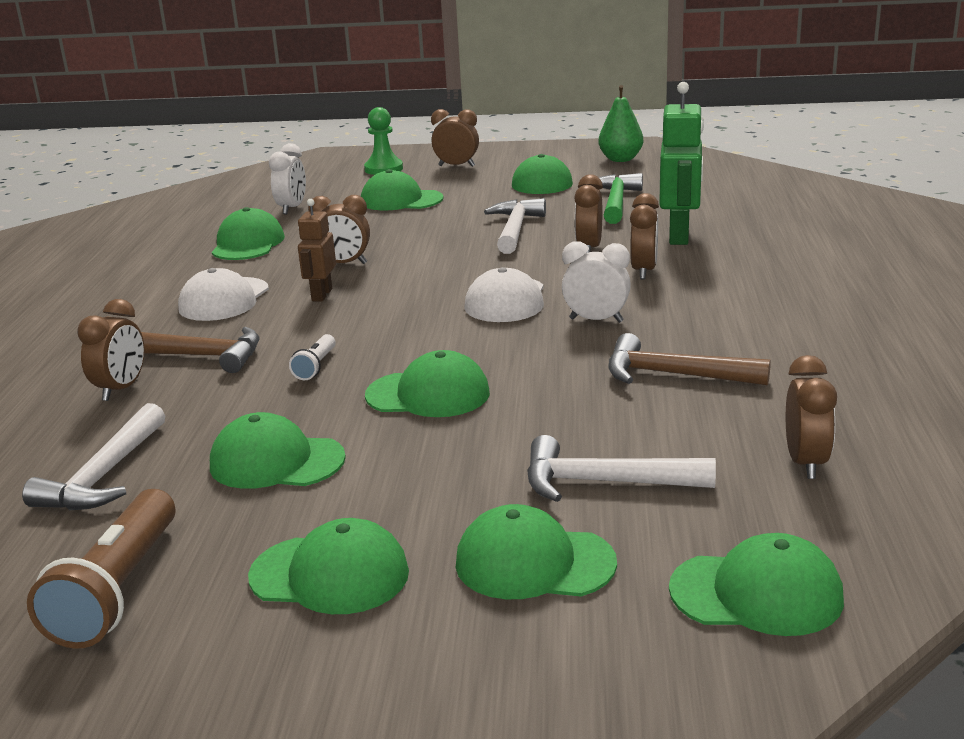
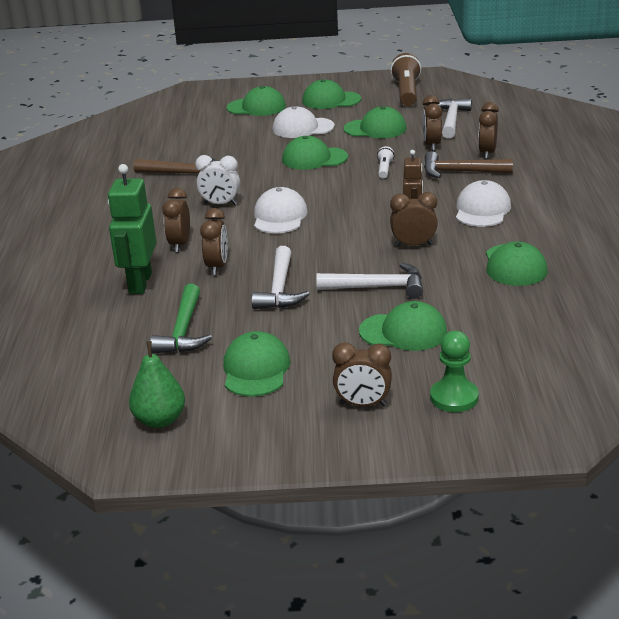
camera: 175 degrees right, 5 degrees up
white clock [269,143,306,215] -> none
white hammer [527,435,716,502] -> white hammer moved to [316,263,423,299]
green cap [669,533,844,636] -> none
brown clock [786,355,837,479] -> brown clock moved to [422,95,442,151]
none -> white cap [273,106,335,138]

